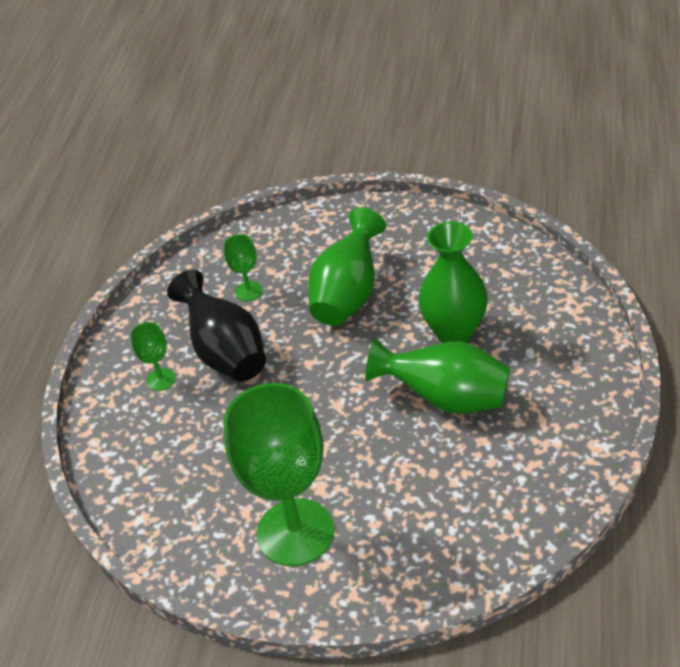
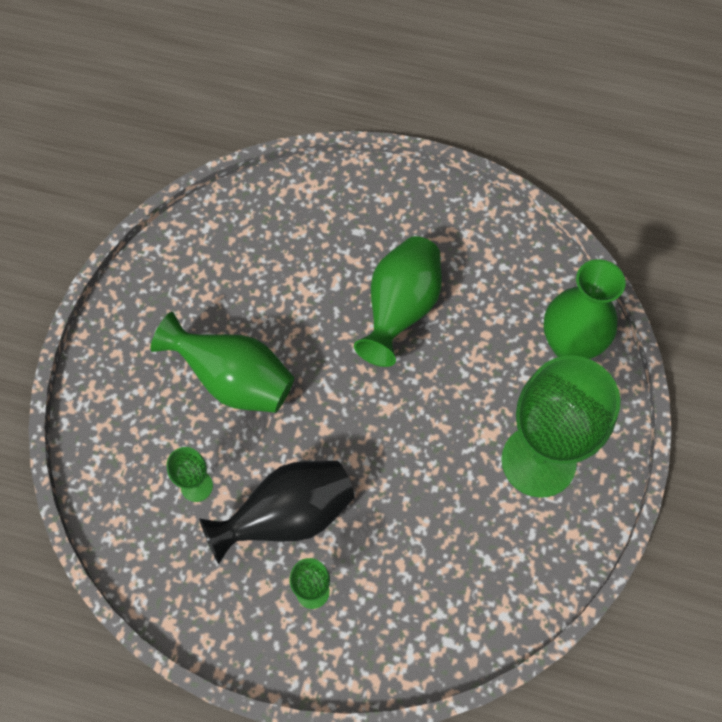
camera: 90 degrees left, 20 degrees up
green vase [418,221,488,343] -> green vase moved to [543,259,626,359]

